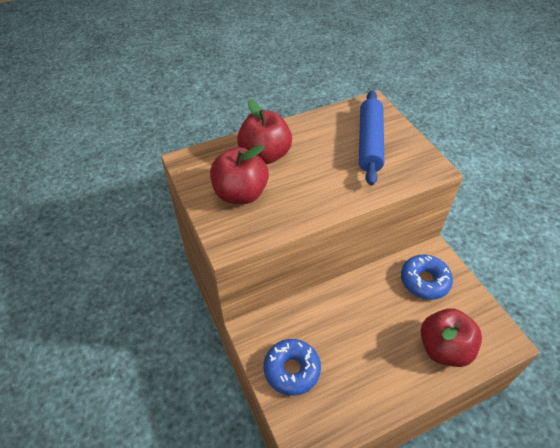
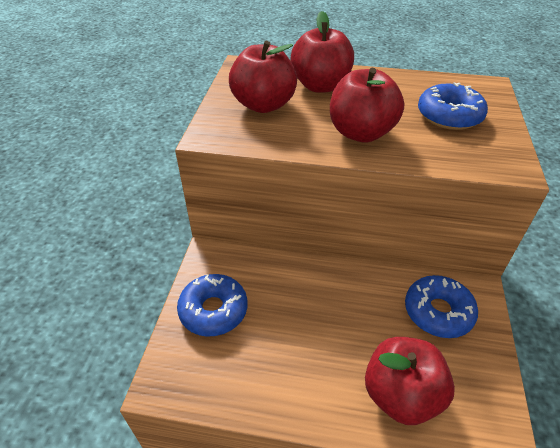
camera: 35 degrees right, 5 degrees down
blue rolling pin [359,91,384,186] -> blue donut [418,83,488,130]
none -> red apple [330,68,404,143]

